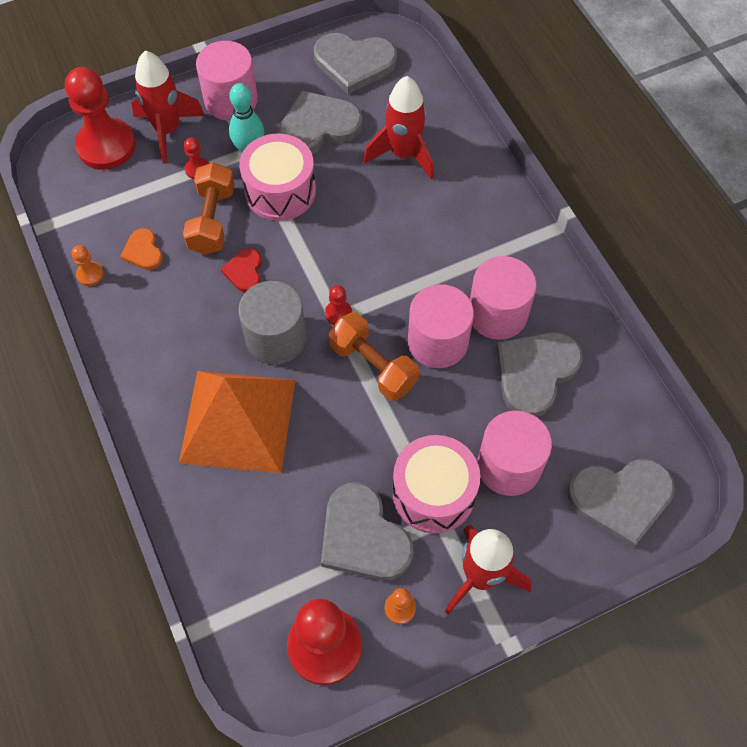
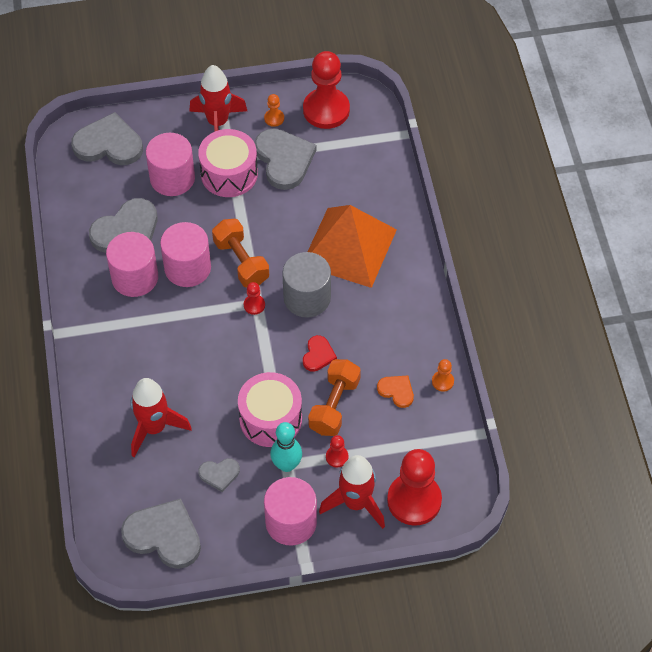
camera: 165 degrees left, 5 degrees down
orange heart [120,228,163,270] -> orange heart turned 45 degrees counterclockwise [377,376,414,408]
grey heart [278,90,363,154] -> grey heart [198,458,240,492], size x0.51

